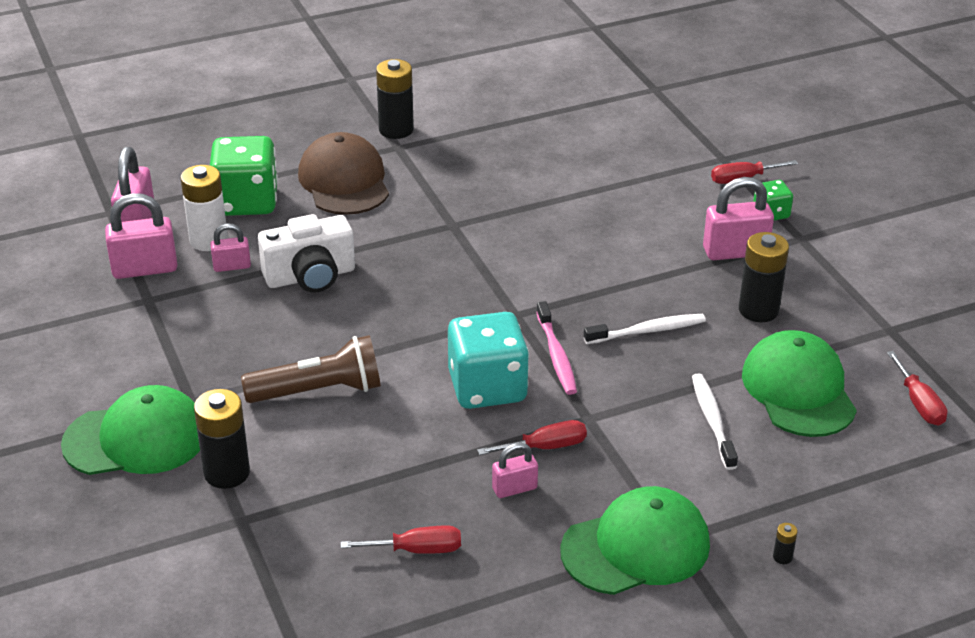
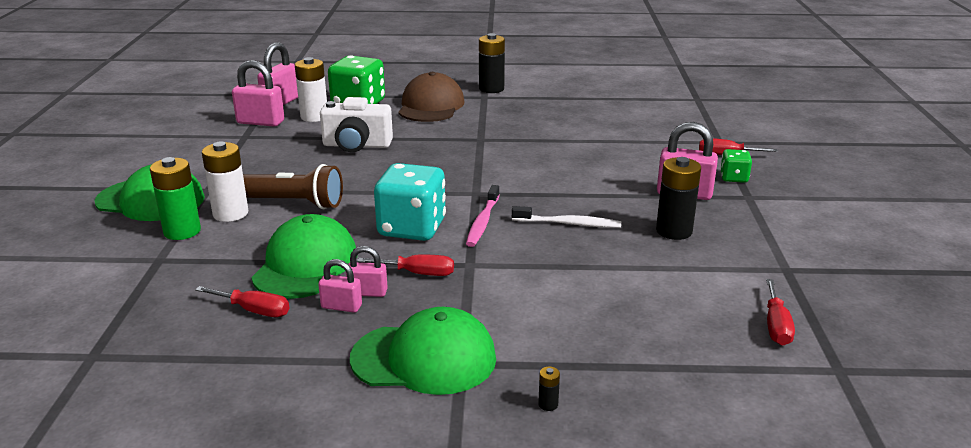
camera: 25 degrees right, 10 degrees down
black battery [194,389,250,489] -> green battery [150,157,201,240]
pink padlock [210,224,251,272] -> pink padlock moved to [318,259,362,313]
white toothbrush [692,373,738,470] -> none
green cap [742,330,857,437] -> green cap moved to [251,214,356,299]
none -> white battery [202,142,248,222]

